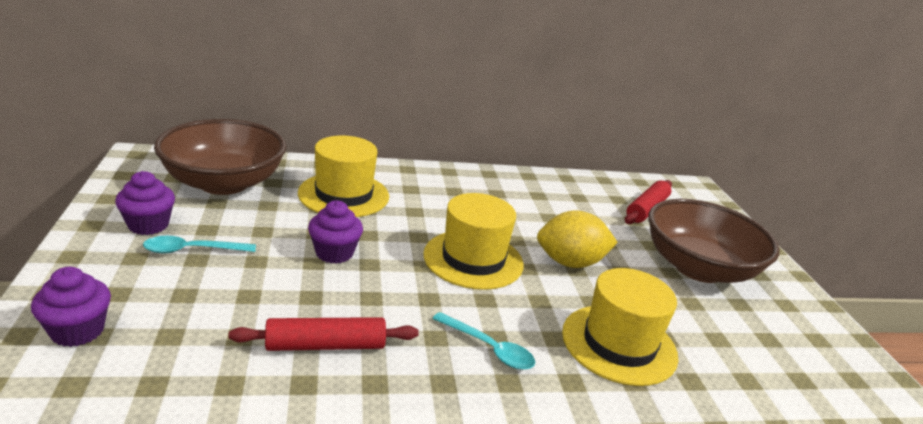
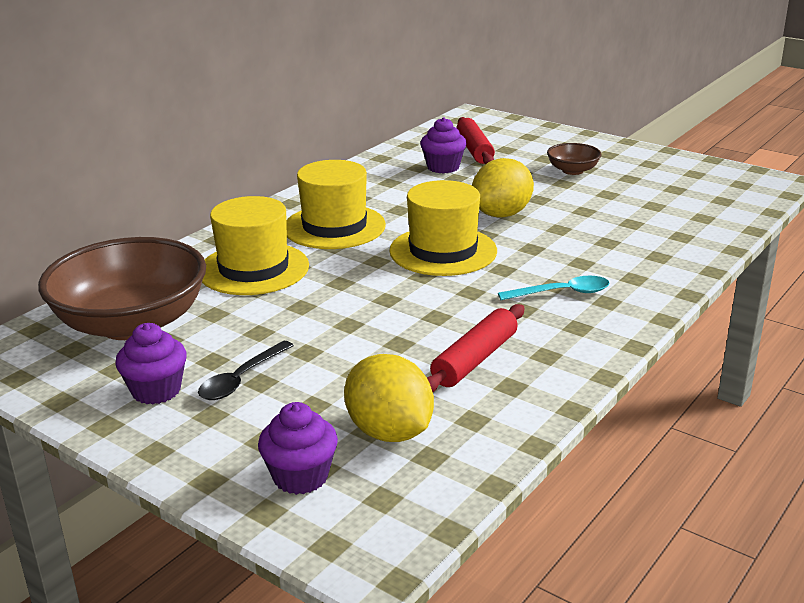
camera: 40 degrees left, 0 degrees up
turquoise spoon [143,236,256,254] -> black spoon [198,341,294,400]
purple cupcake [308,200,363,264] -> purple cupcake moved to [420,117,466,174]
yellow hat [562,268,678,386] -> yellow hat moved to [286,160,386,249]
brown bowl [648,199,780,283] -> brown bowl [547,143,602,175], size x0.45
none -> yellow lemon [344,354,434,442]

